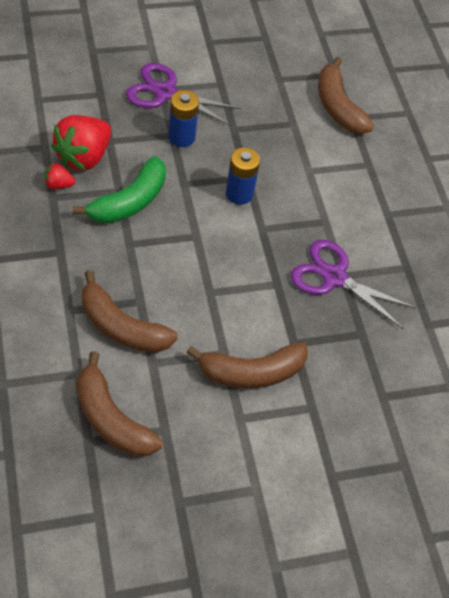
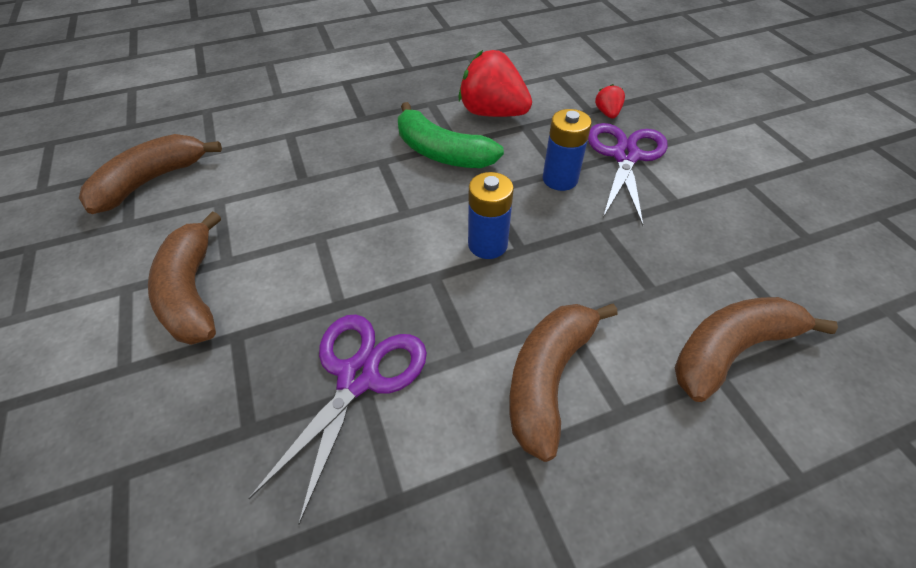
camera: 90 degrees right, 5 degrees down
red strawberry [45,163,75,189] -> red strawberry moved to [595,84,625,119]
brown banana [82,270,178,353] -> brown banana moved to [509,303,618,462]

